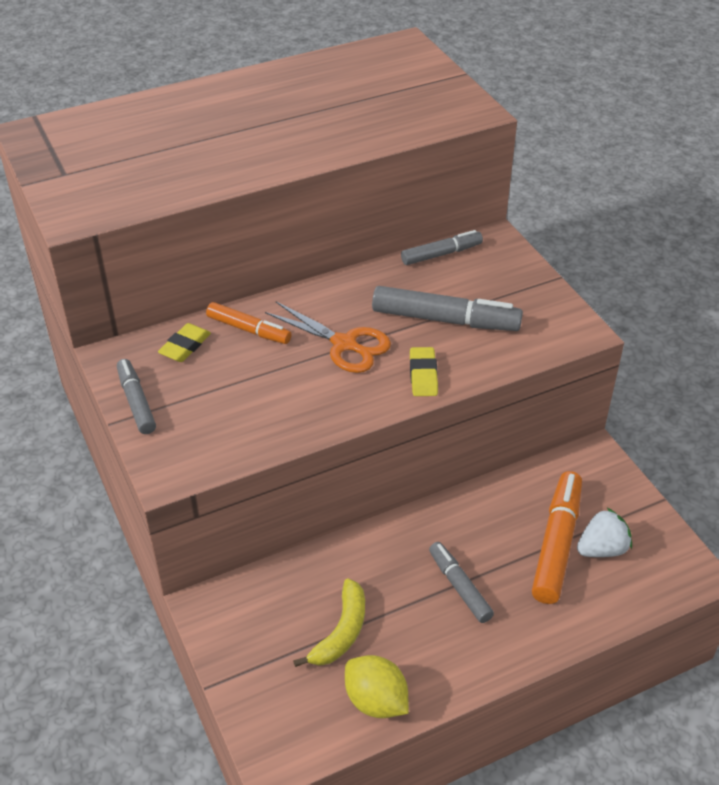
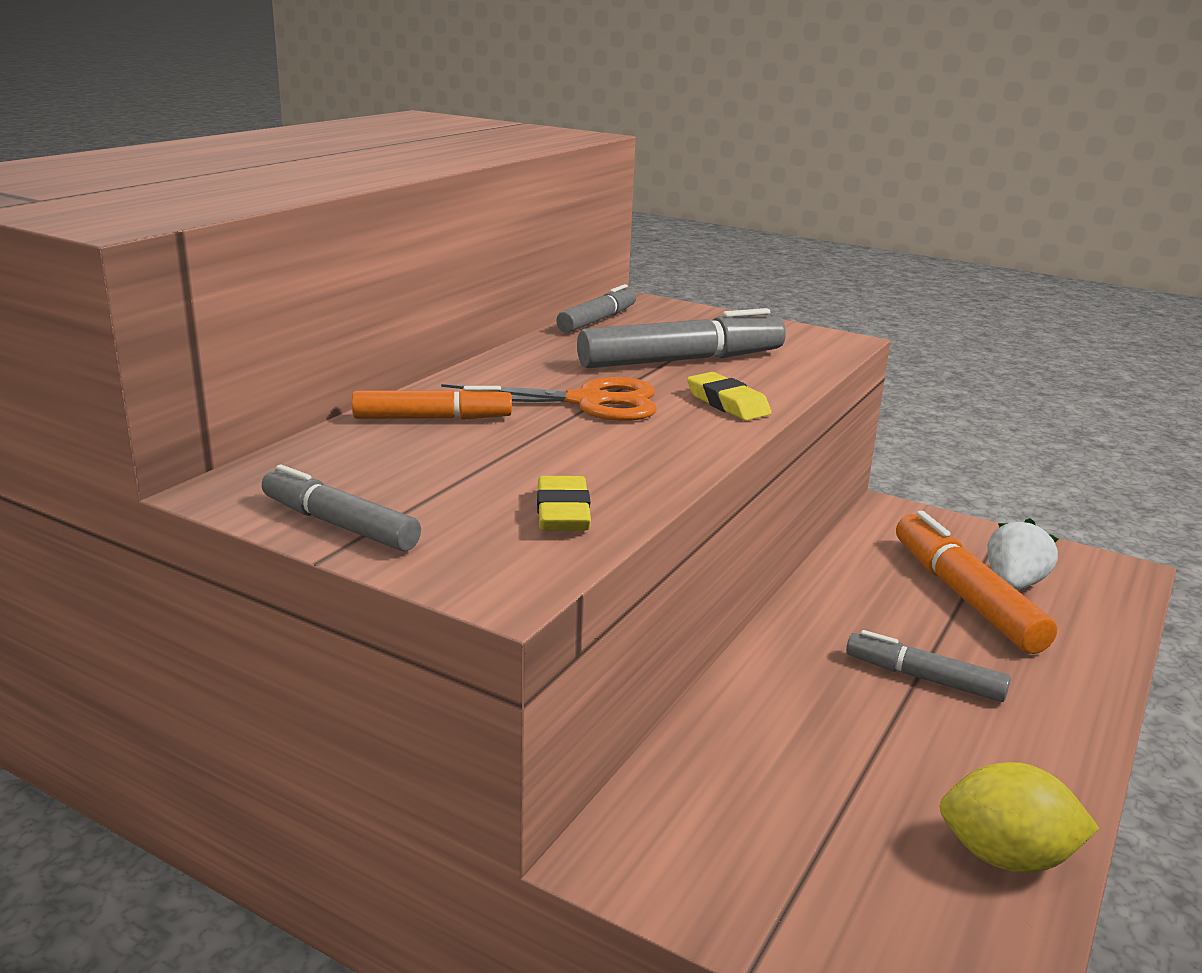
camera: 35 degrees left, 20 degrees down
yellow eraser [158,323,211,362] -> yellow eraser moved to [537,476,591,531]
yellow banana [293,578,365,667] -> none

